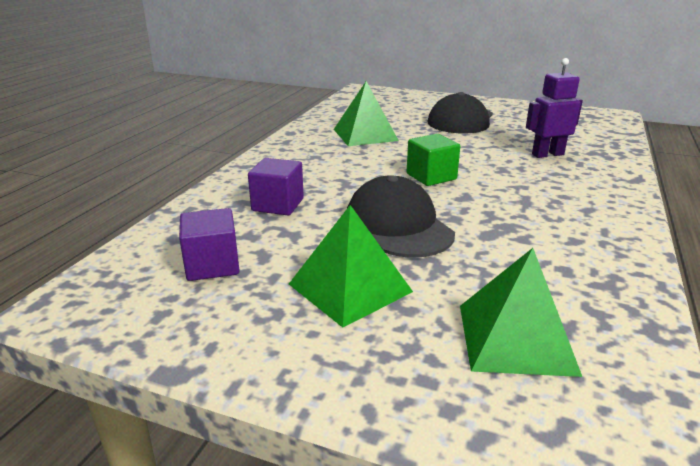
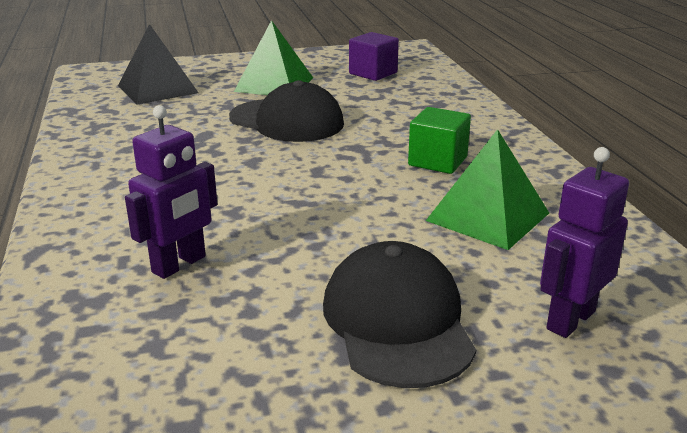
camera: 145 degrees right, 0 degrees up
purple cube [248,158,304,215] -> none
green cube [407,134,460,186] -> green cube moved to [408,107,471,174]
green pyramid [460,248,582,377] -> black pyramid [118,24,199,105]
none -> purple robot [540,147,629,338]

